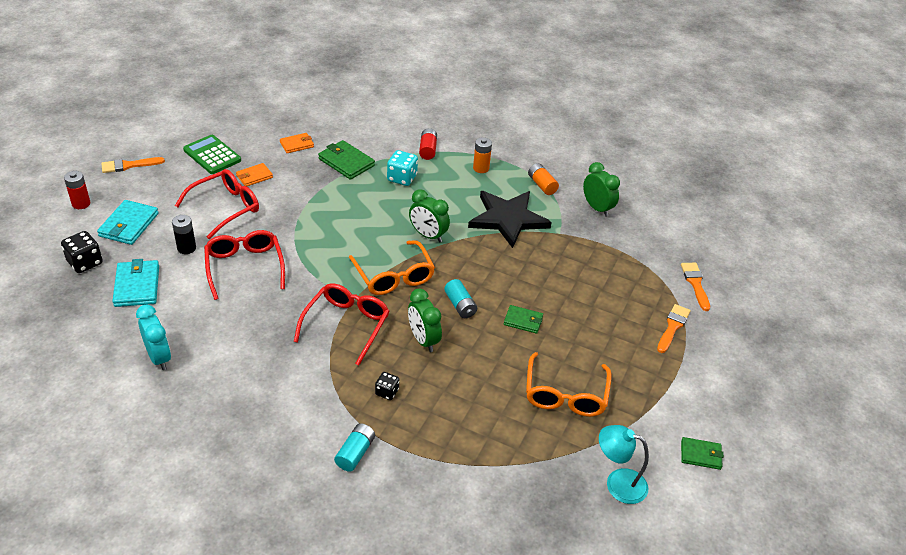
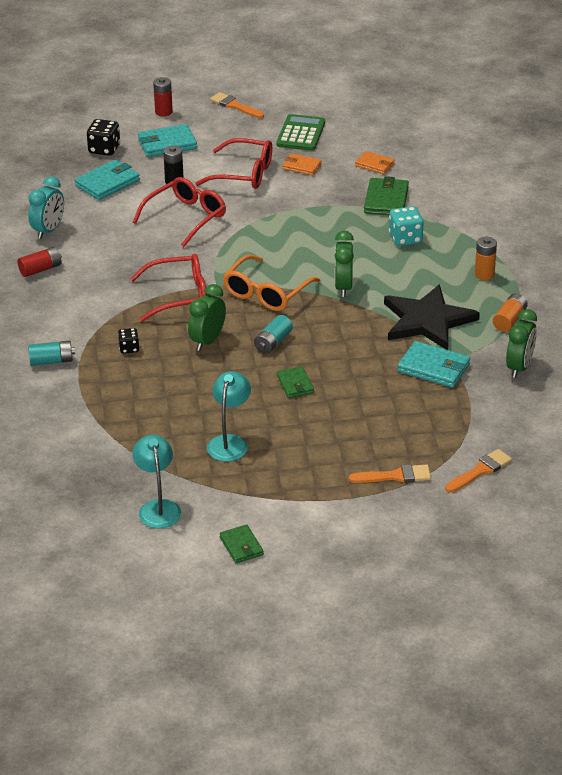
camera: 60 degrees right, 5 degrees down
red battery [419,128,437,160] -> red battery moved to [18,247,62,277]
orange glasses [526,352,612,417] -> turquoise lamp [207,371,251,462]
none -> turquoise wallet [397,341,470,388]

